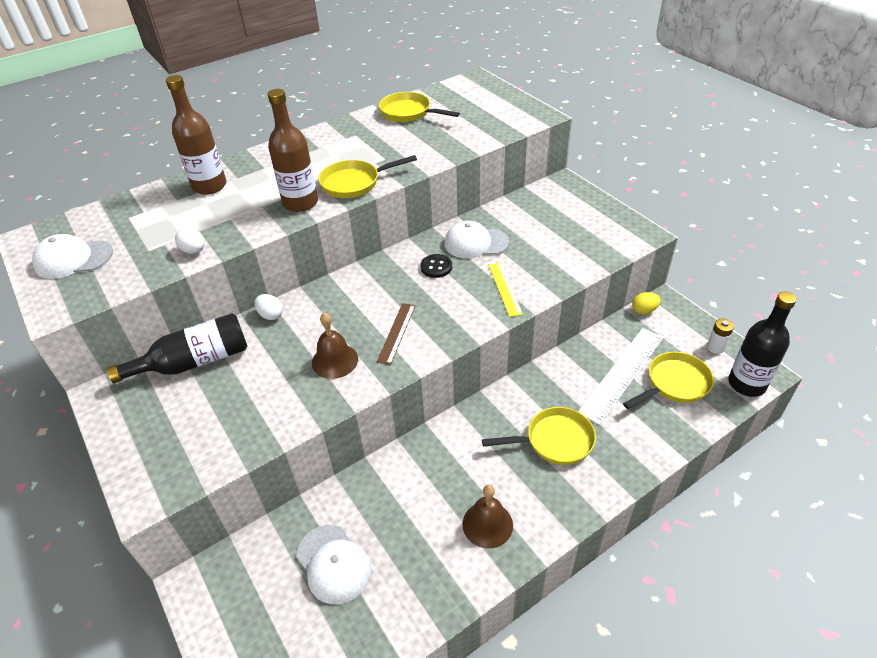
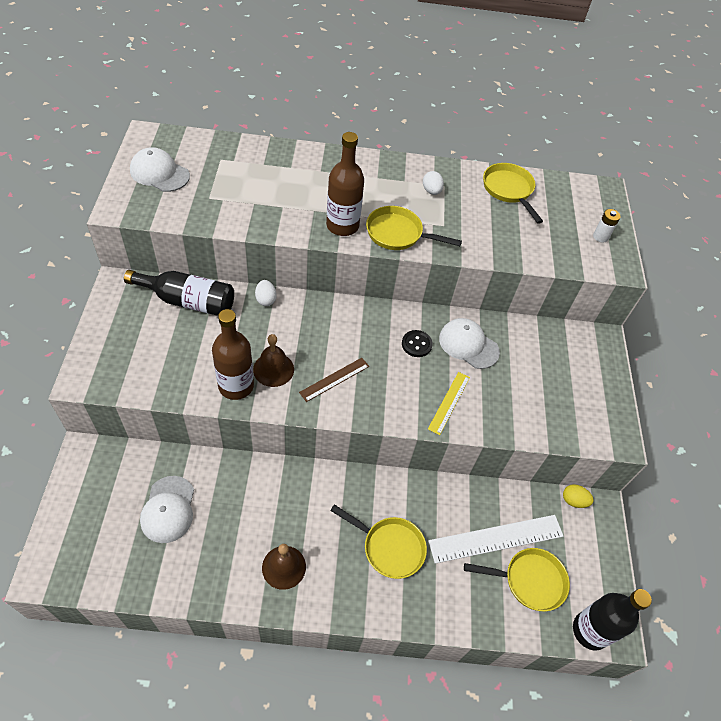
camera: 30 degrees right, 10 degrees up
brown bottle [166,75,226,195] -> brown bottle moved to [212,309,254,400]
white egg [175,227,205,254] -> white egg moved to [423,171,444,195]
white battery [707,319,734,354] -> white battery moved to [593,209,621,243]

